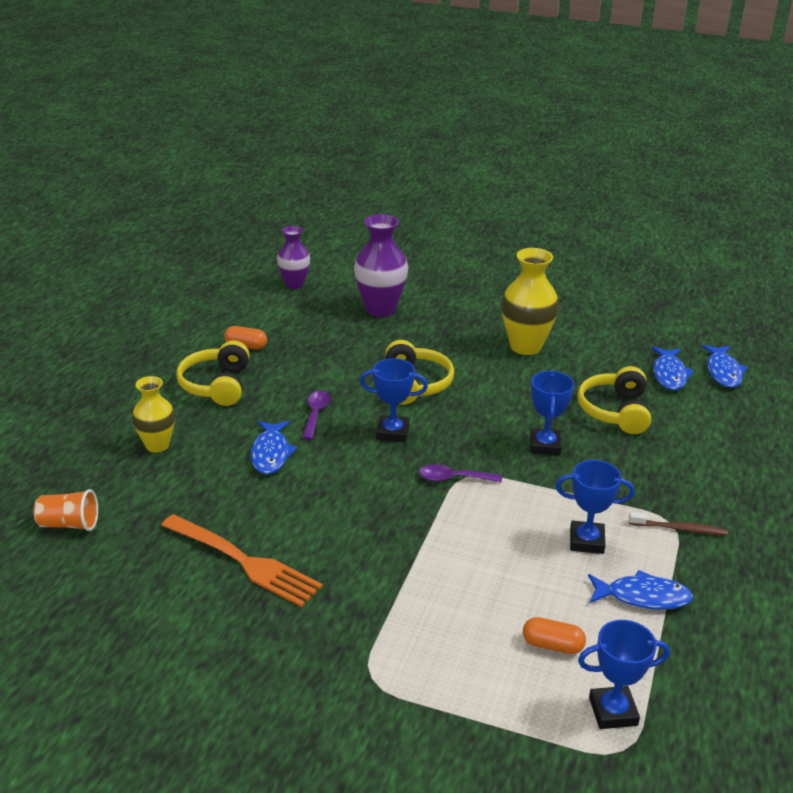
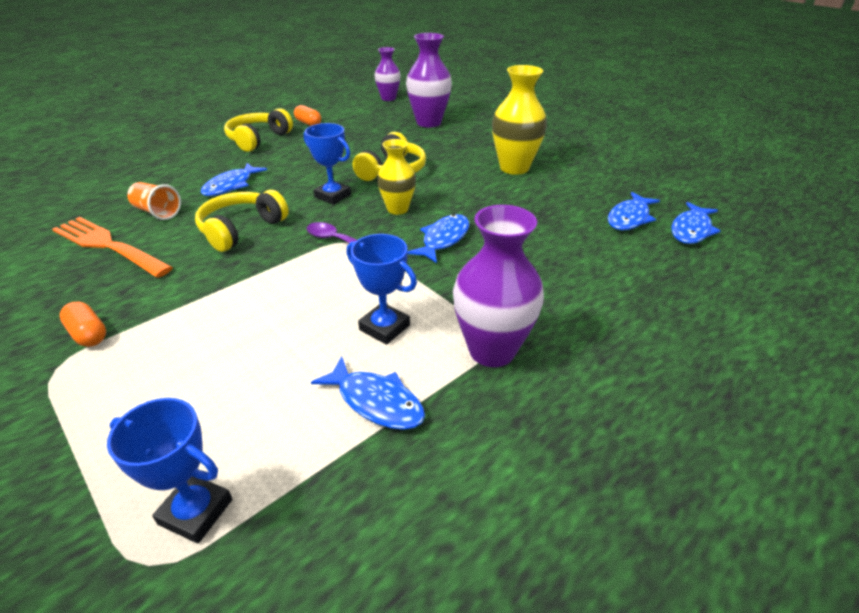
camera: 30 degrees right, 5 degrees up
orange cup [34,489,98,531] -> orange cup moved to [127,182,181,220]
yellow vase [132,376,175,453] -> yellow vase moved to [377,139,416,215]
orange fork [161,514,323,607] -> orange fork turned 150 degrees clockwise [52,217,173,278]
purple spoon [302,390,331,440] -> none
orange capsule [523,617,586,654] -> orange capsule moved to [60,302,106,347]
blue trophy [530,371,574,455] -> blue fish [407,214,469,263]
yellow headphones [577,366,651,434] -> yellow headphones moved to [195,190,289,252]
brown toothbrush [629,512,728,536] -> purple vase [453,205,544,367]

